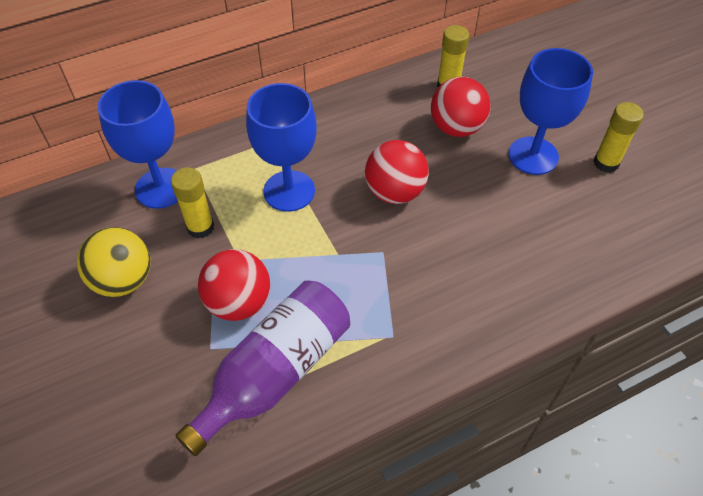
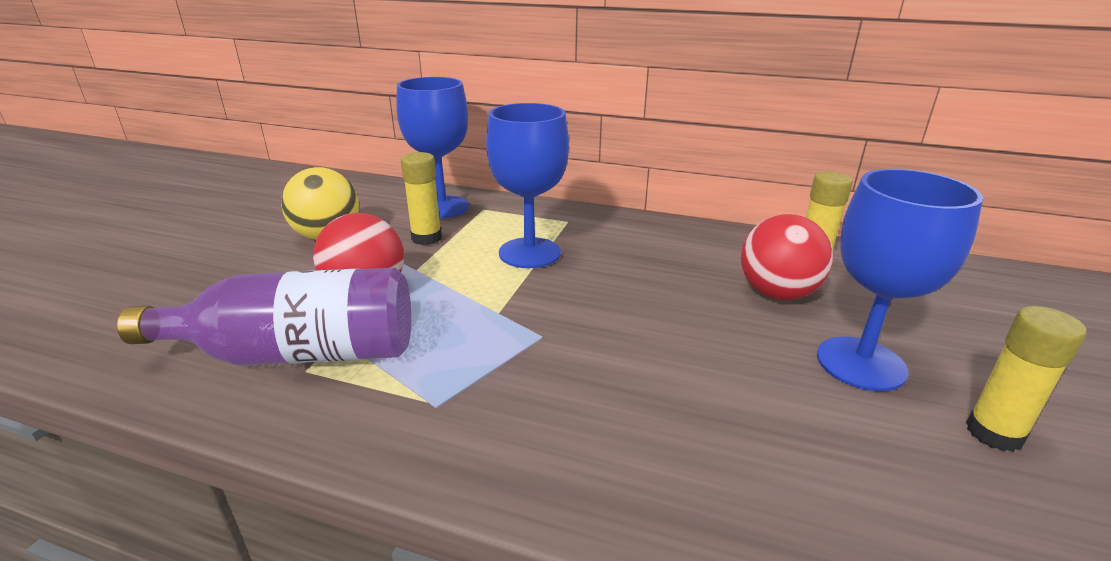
camera: 45 degrees right, 25 degrees down
red ball [365,140,429,204] -> none

